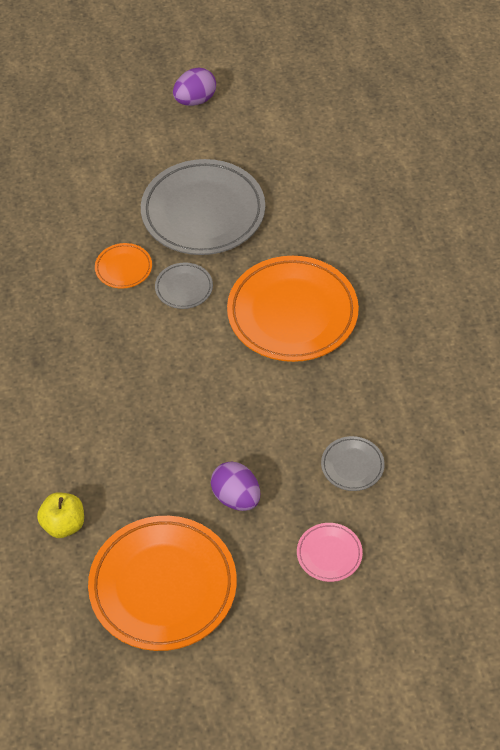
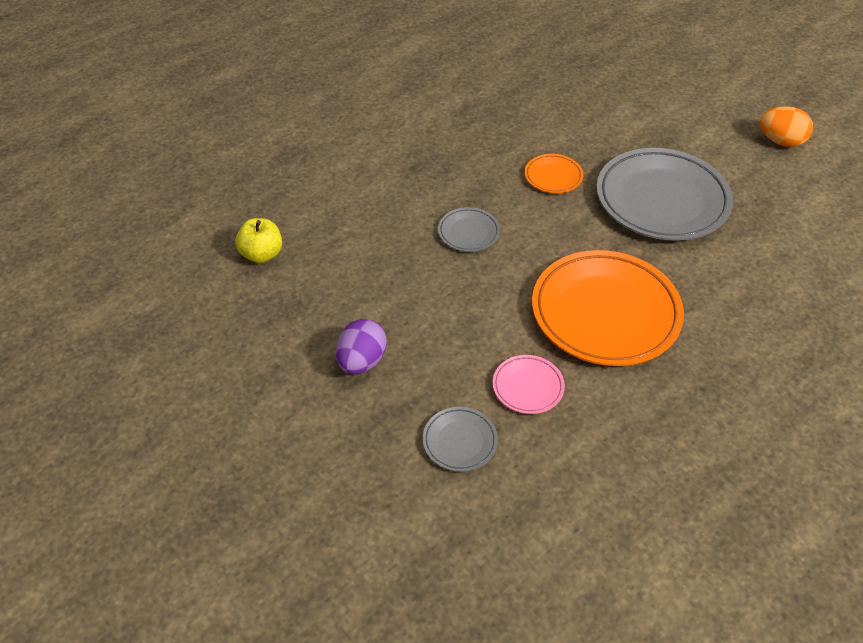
camera: 60 degrees right, 5 degrees down
orange plate [88,516,237,651] -> none
grey plate [155,262,213,309] -> grey plate moved to [438,207,500,252]
purple egg [173,68,216,106] -> orange egg [760,106,813,147]
pink plate [297,523,363,582] -> pink plate moved to [493,355,565,414]

